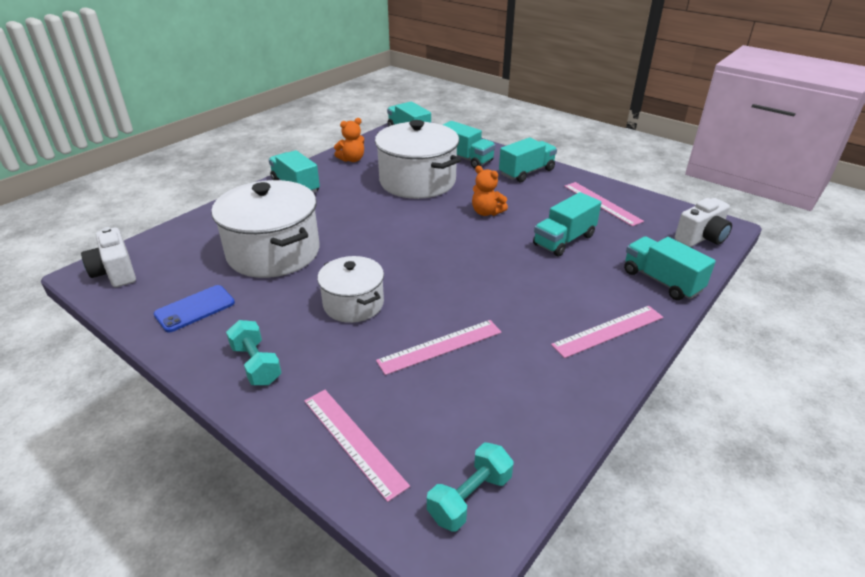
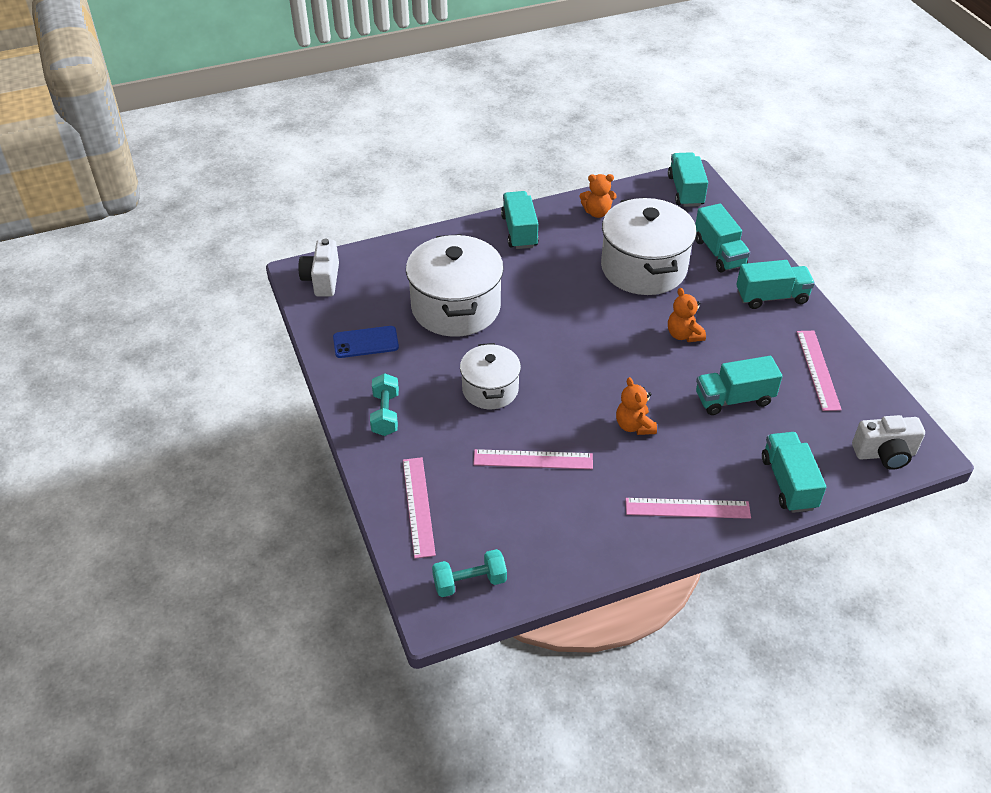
camera: 30 degrees right, 10 degrees up
none -> orange teddy bear [616,377,657,435]

